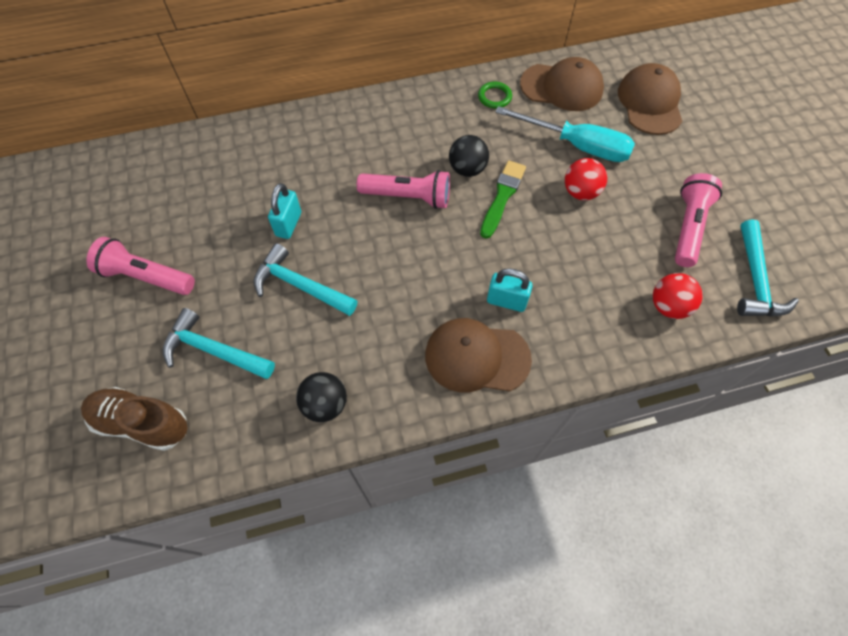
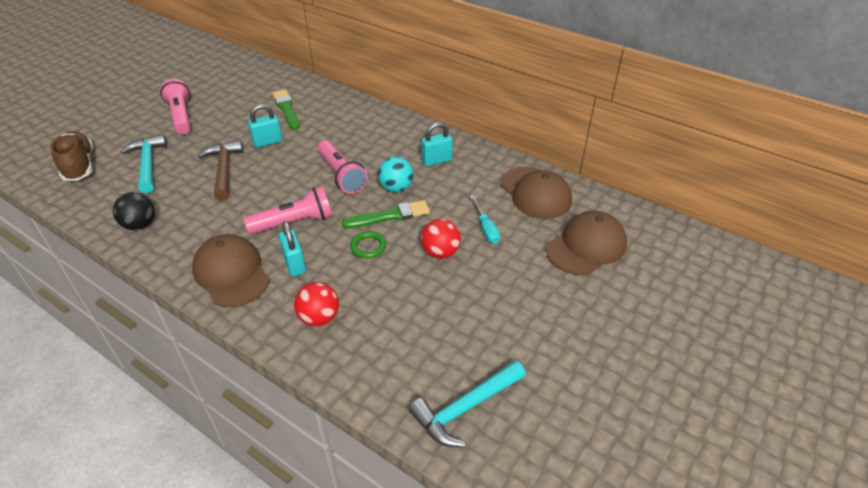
camera: 50 degrees right, 20 degrees down
turquoise hammer [254,243,357,316] -> brown hammer [198,140,243,201]
black ball [449,135,489,177] -> turquoise ball [378,156,414,192]
green ring [478,81,512,108] -> green ring moved to [350,231,386,258]
turquoise screwdriver [495,106,635,162] -> turquoise screwdriver [470,196,500,244], size x0.52
red ball [653,273,703,319] -> red ball moved to [294,282,339,326]
pink flashlight [675,173,722,267] -> pink flashlight moved to [243,186,332,234]
none -> green brush [272,89,300,130]
none -> turquoise padlock [421,122,453,166]

